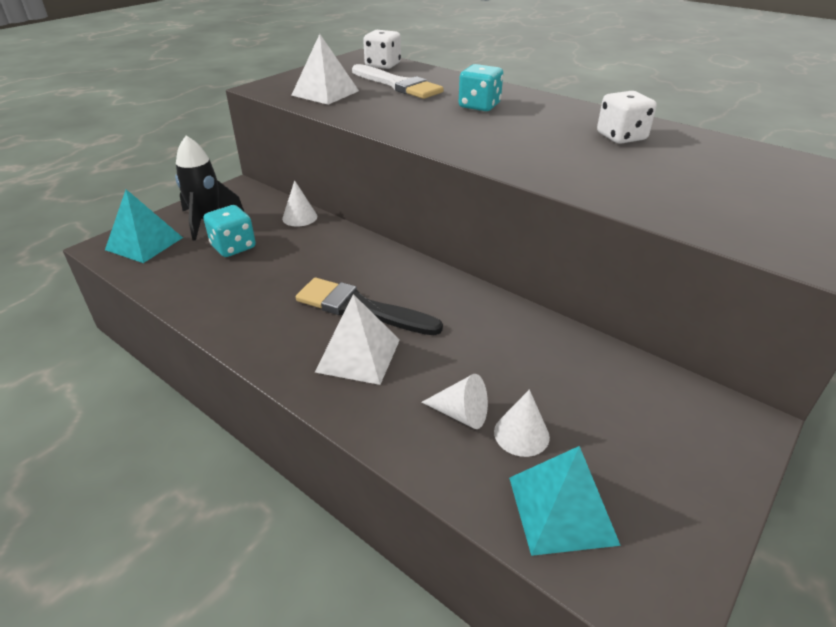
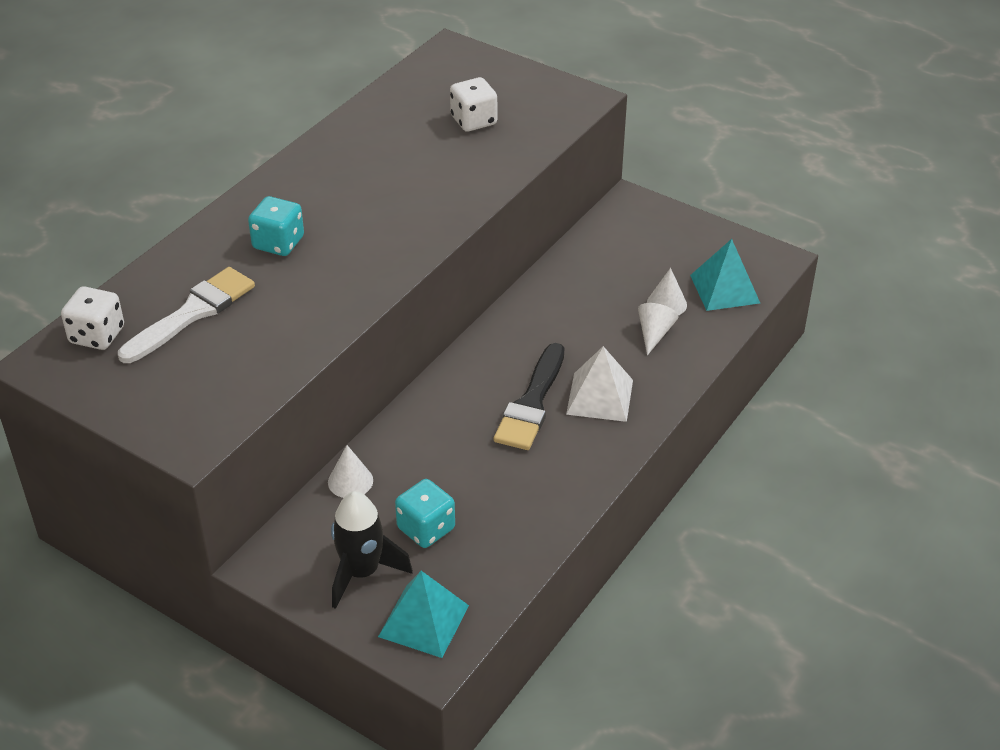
camera: 95 degrees left, 5 degrees up
white pyramid [291,34,359,105] -> none
white dice [597,91,656,144] -> white dice moved to [450,77,497,131]

